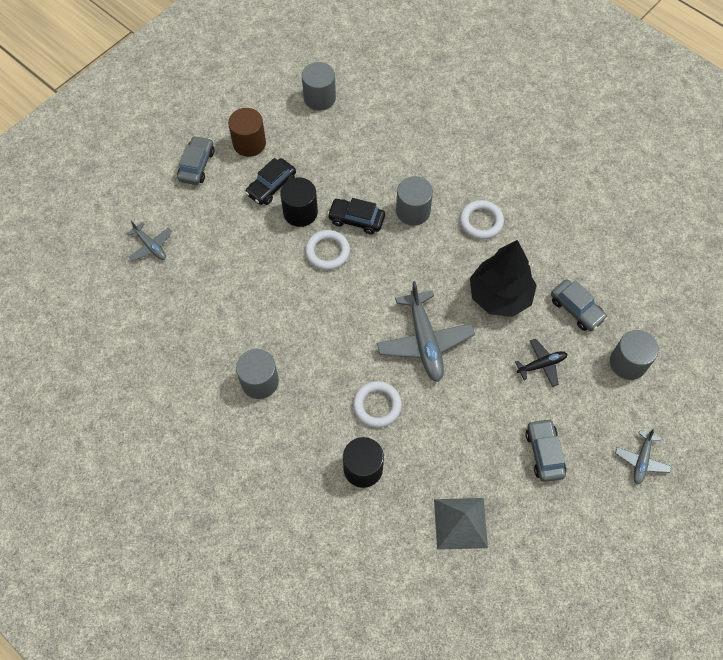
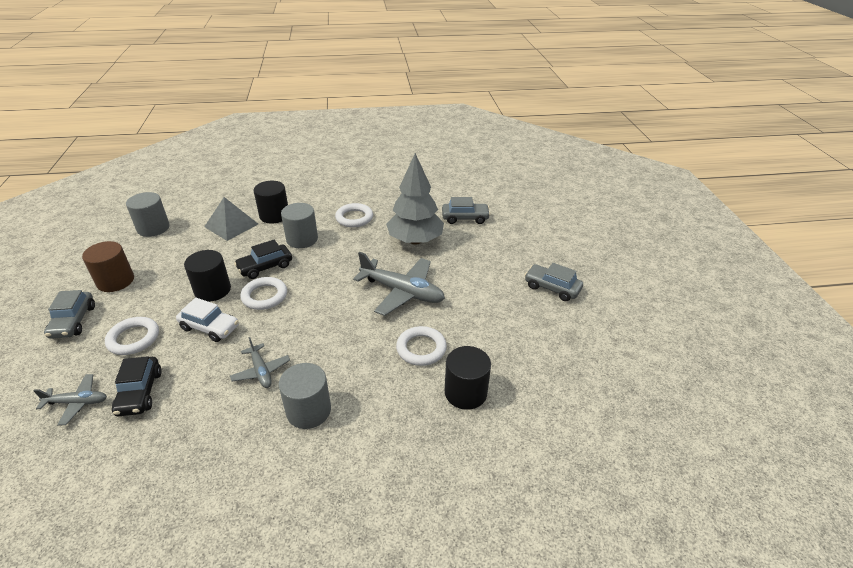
camera: 50 degrees left, 25 degrees down
grey car [177,136,214,185] -> grey car turned 150 degrees counterclockwise [44,290,95,339]
black car [245,158,296,205] -> black car moved to [112,356,162,416]
grey pyramid [434,498,488,550] -> grey pyramid moved to [204,197,258,241]
black tree [470,240,537,317] -> grey tree [386,153,444,245]
black plane [515,339,567,387] -> none
grey cylinder [610,330,659,380] -> none
grey plane [615,428,672,484] -> grey plane moved to [230,337,290,388]
none -> white ring [105,317,159,355]
none -> white car [176,298,239,342]
none -> black cylinder [254,181,288,224]

